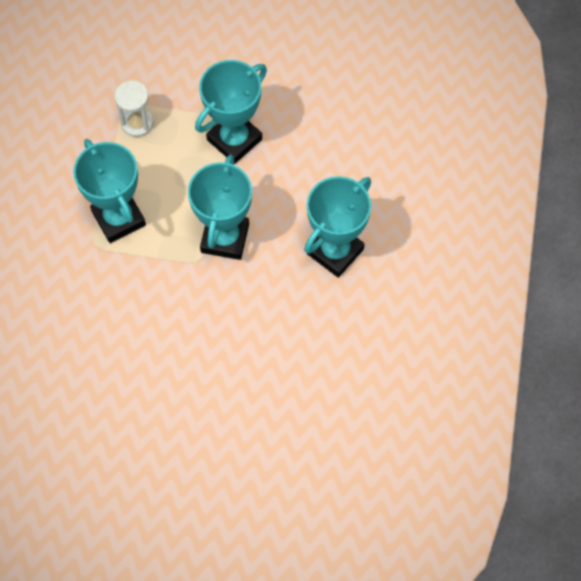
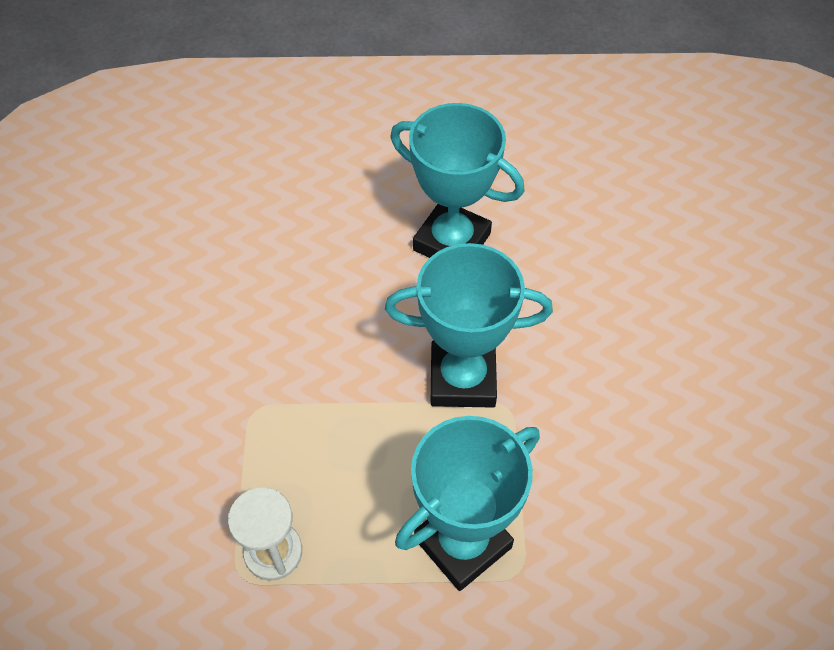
camera: 100 degrees left, 10 degrees down
turquoise trophy [195,60,267,164] -> none

